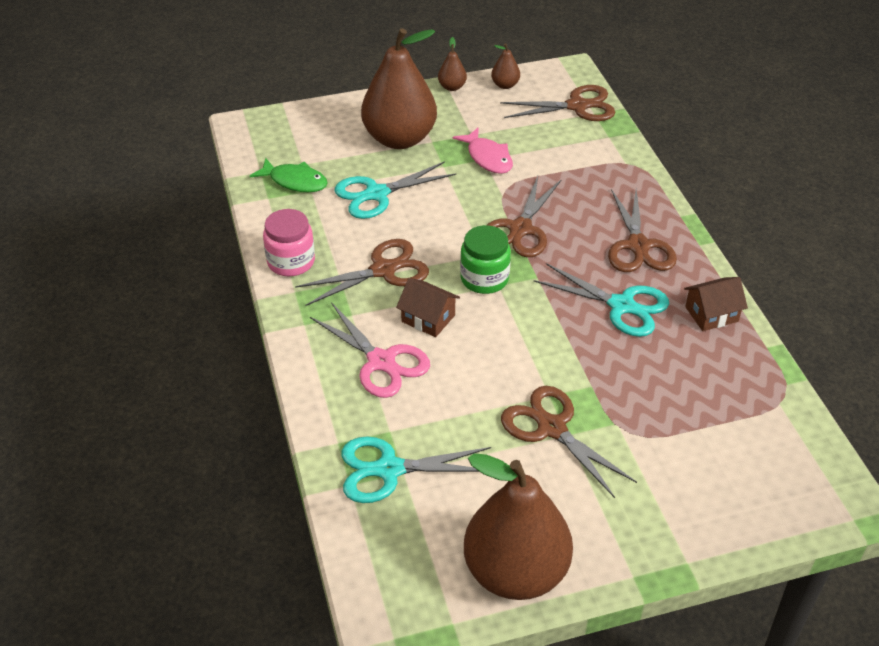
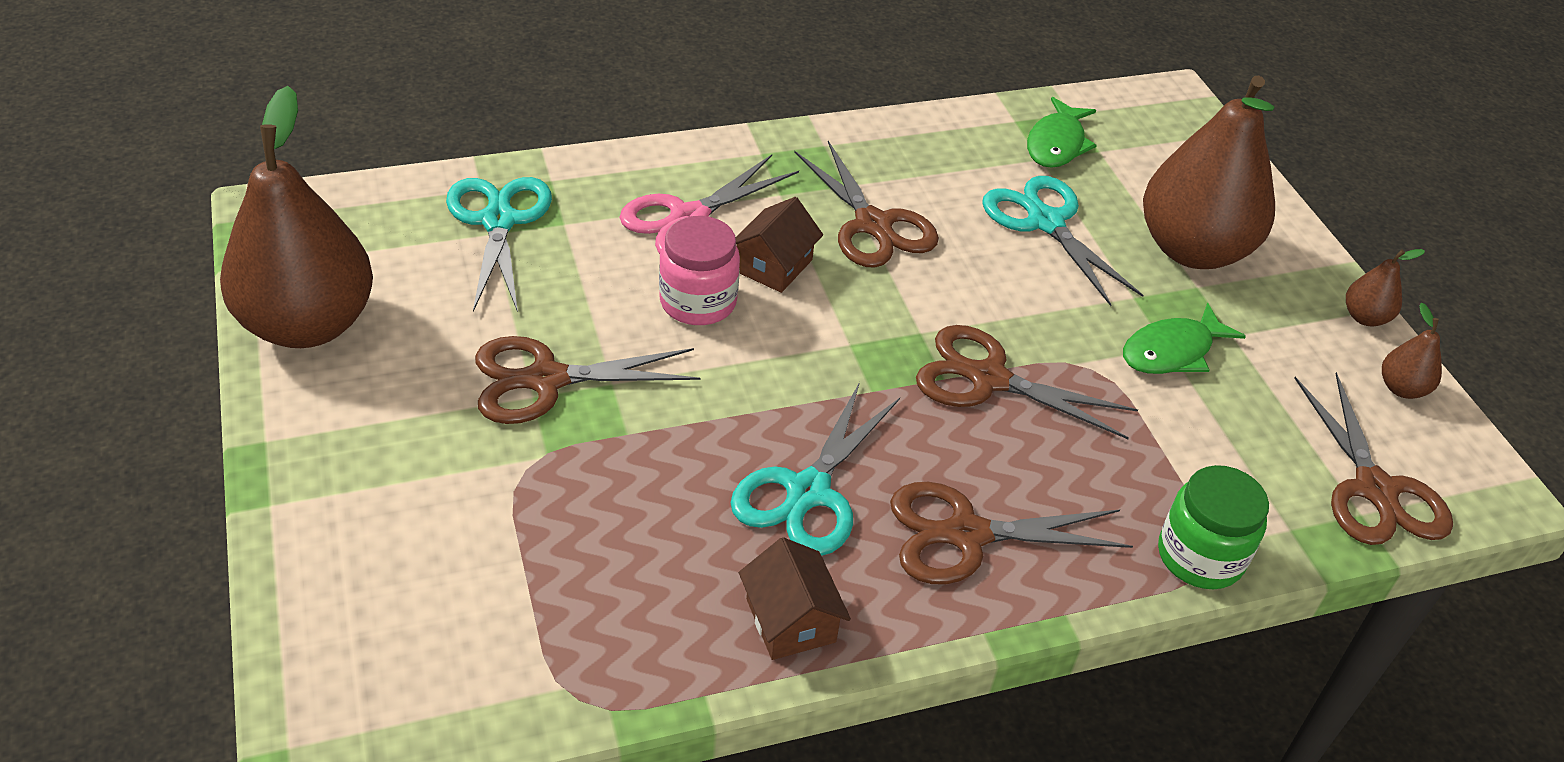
camera: 85 degrees right, 0 degrees up
pink jar [263,209,315,276] -> pink jar moved to [659,216,740,325]
pink fish [453,128,513,174] -> green fish [1123,303,1246,374]
green jar [460,225,511,294] -> green jar moved to [1158,465,1269,589]
brown scissors [501,386,637,498] -> brown scissors turned 150 degrees counterclockwise [475,336,701,424]

